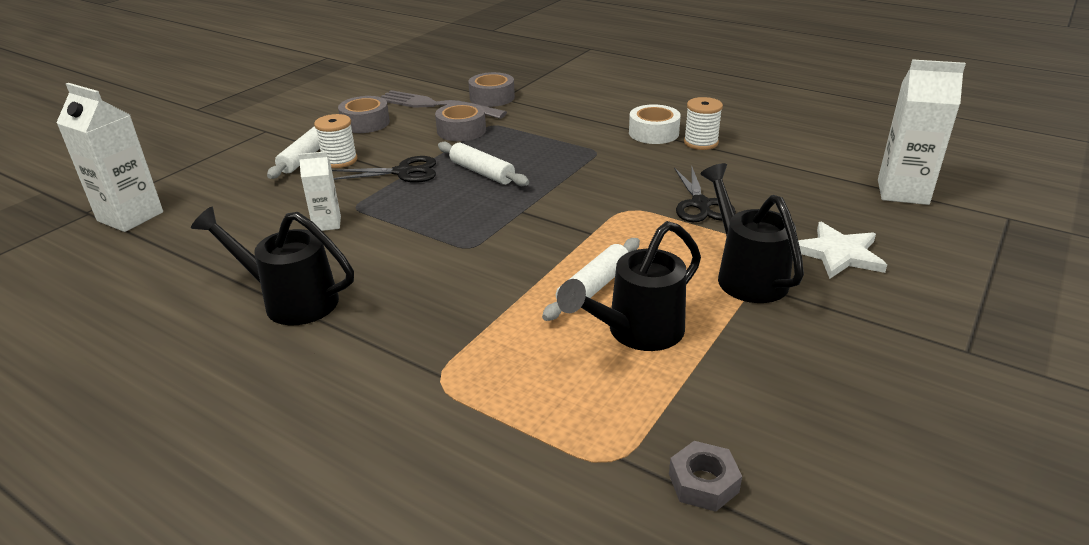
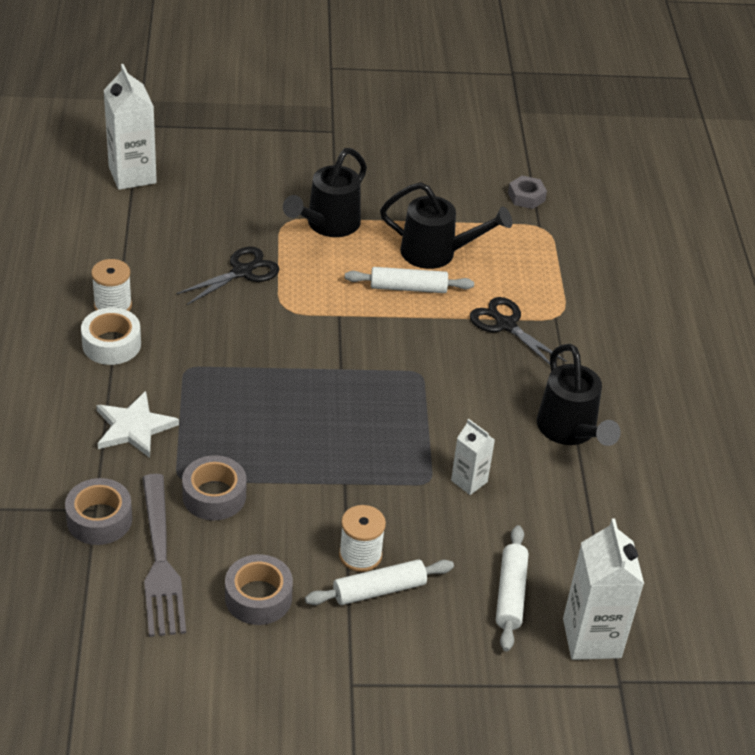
camera: 130 degrees left, 10 degrees up
black scissors [332,156,436,183] -> black scissors moved to [470,297,567,365]
white rolling pin [438,142,529,186] -> white rolling pin moved to [496,525,529,651]
white star [798,222,887,279] -> white star moved to [96,391,179,458]

